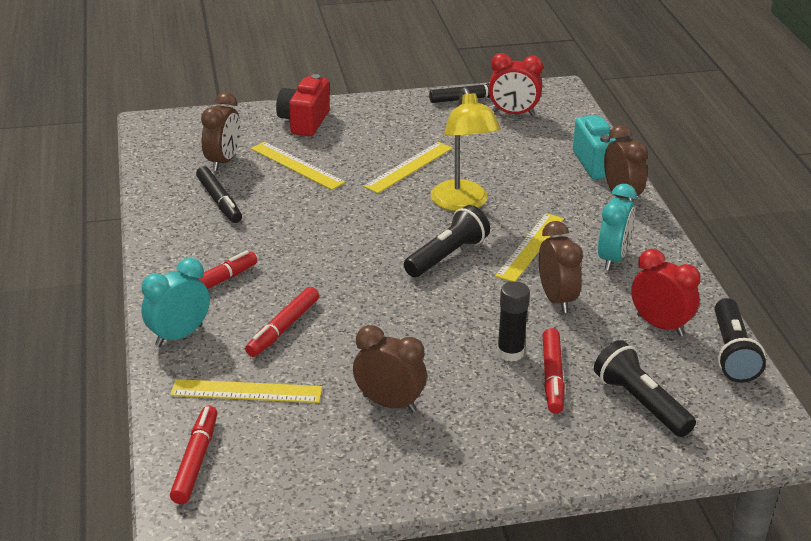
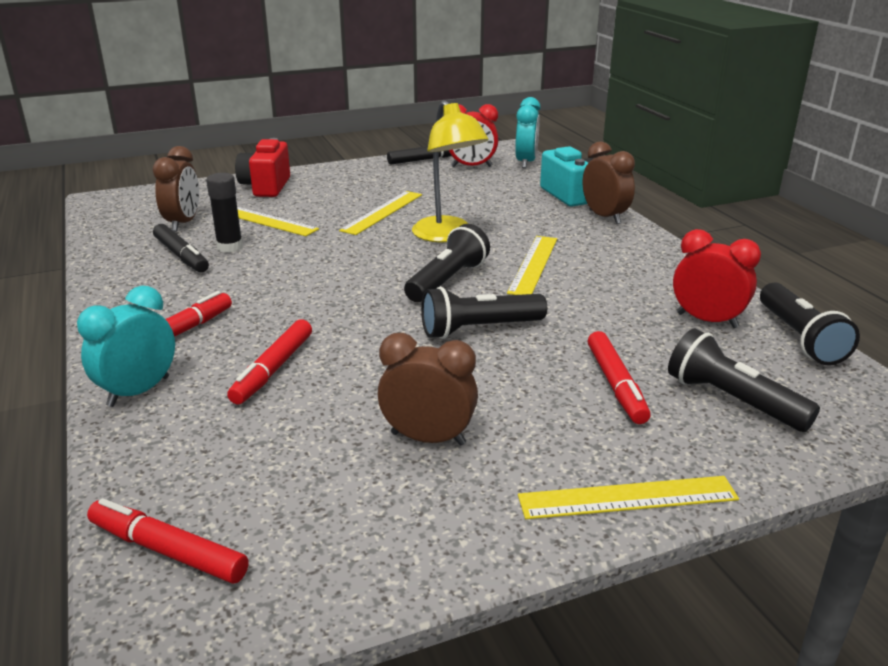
camera: 10 degrees left, 5 degrees down
yellow ruler [170,379,322,403] -> yellow ruler moved to [518,476,739,519]
red marker [170,406,217,504] -> red marker turned 60 degrees counterclockwise [87,498,249,584]
black glue stick [497,281,530,362] -> black glue stick moved to [206,173,243,253]
brown clock [539,221,583,313] -> none
turquoise clock [598,184,637,271] -> turquoise clock moved to [515,97,541,168]
none -> black flashlight [421,287,547,339]

